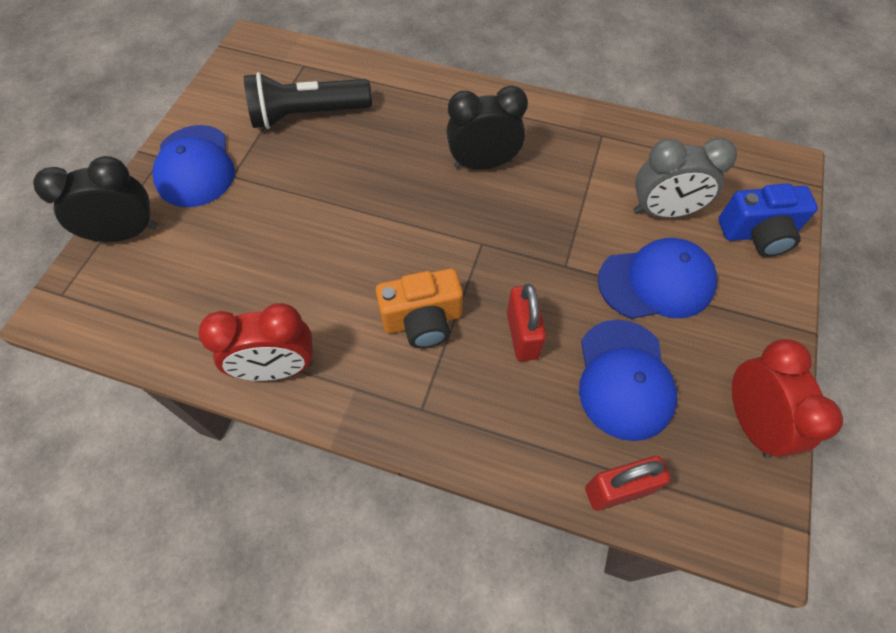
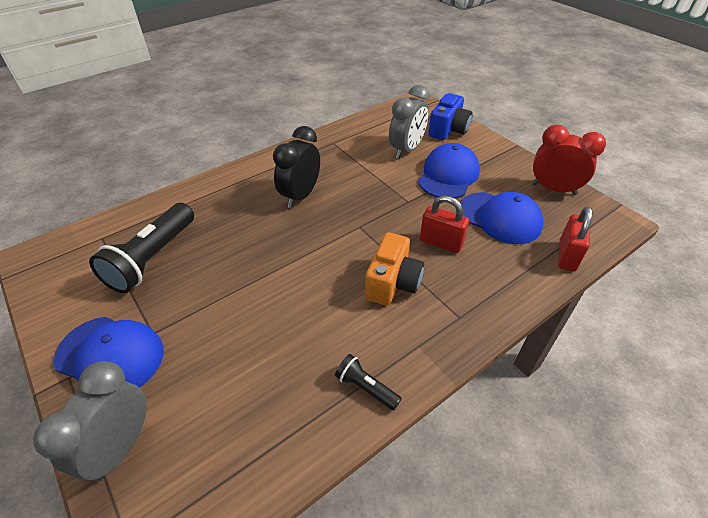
camera: 55 degrees left, 15 degrees down
black clock [33,156,157,242] -> grey clock [33,361,146,482]
red clock [198,303,313,381] -> black flashlight [335,354,402,410]

